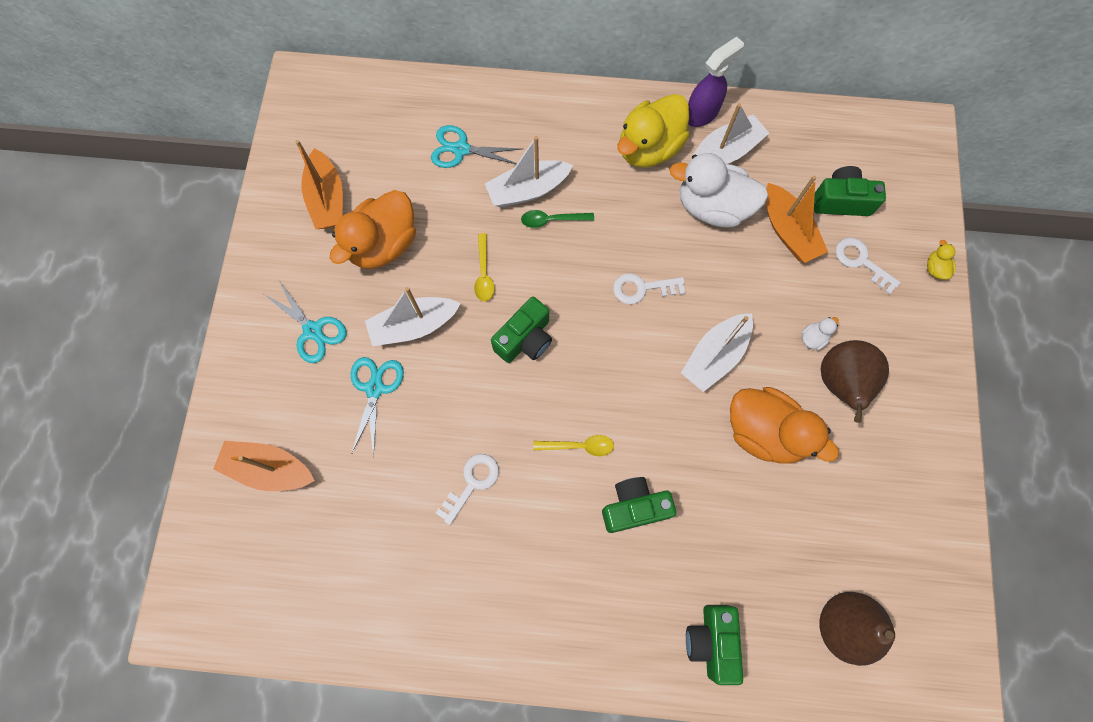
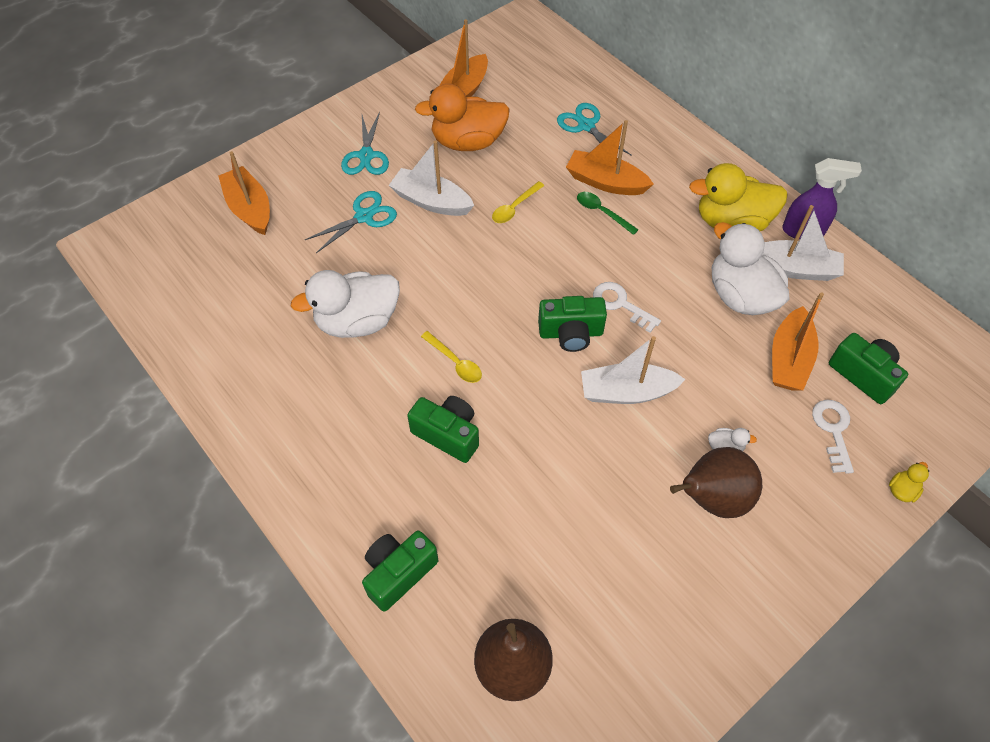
camera: 45 degrees right, 15 degrees down
white key [436,454,499,525] -> white duck [291,270,400,338]
white boat [485,136,573,207] -> orange boat [566,120,654,195]
green camera [491,297,552,363] -> green camera moved to [538,296,607,352]
orange duck [730,387,839,464] -> none

